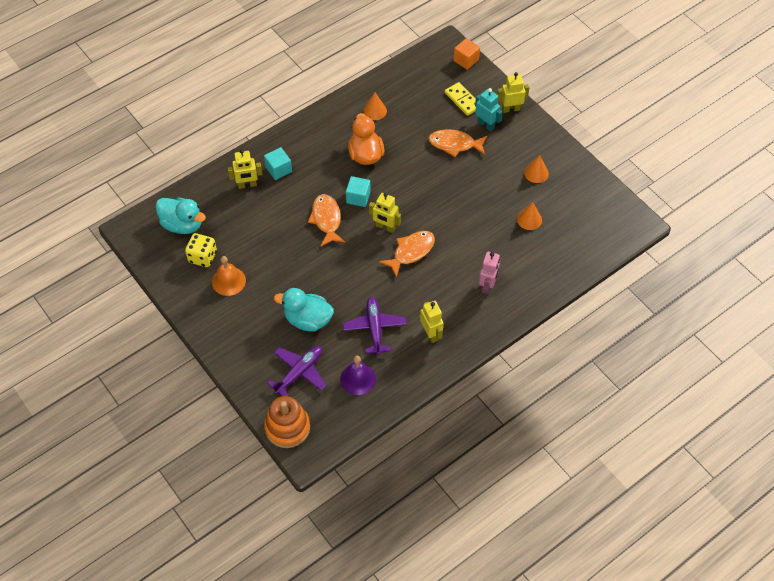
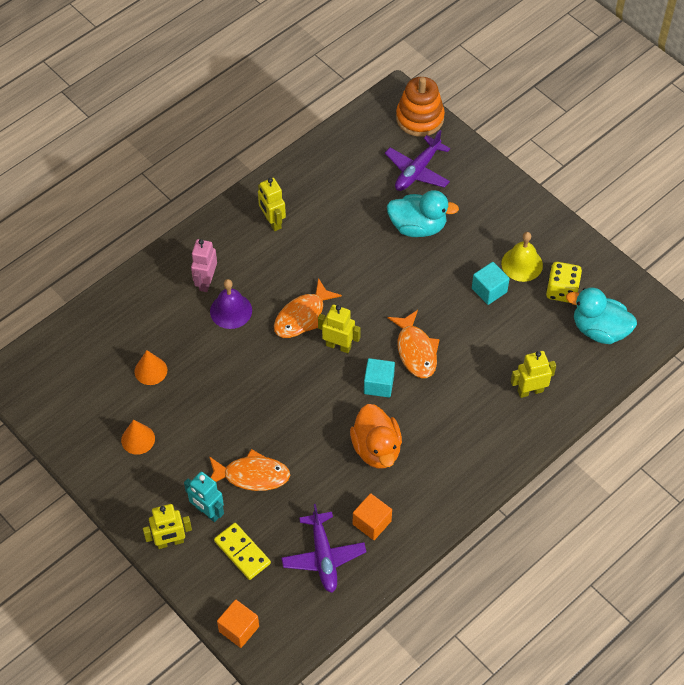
camera: 175 degrees right, 0 degrees up
orange bell [212,256,246,296] -> yellow bell [501,232,543,282]
turquoise cube [264,147,292,180] -> turquoise cube moved to [472,262,509,305]
purple bell [340,356,376,395] -> purple bell moved to [210,279,252,329]
purple plane [343,297,407,355] -> purple plane moved to [281,504,366,593]
orange cone [363,93,387,120] -> orange cube [353,493,392,540]

